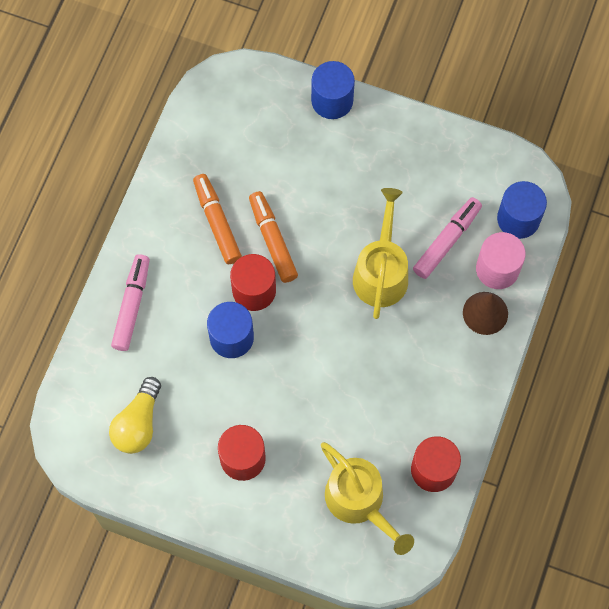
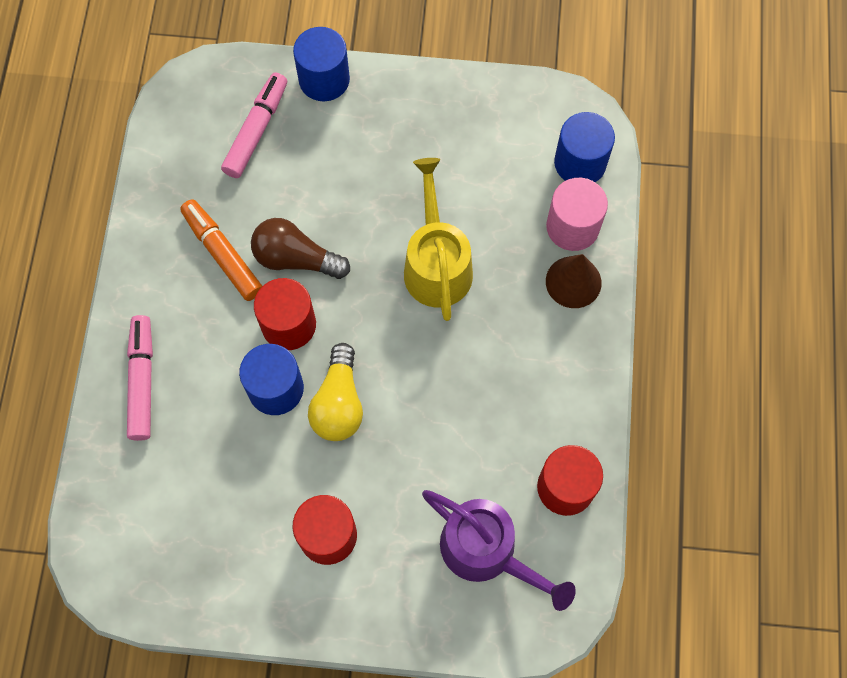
camera: 15 degrees left, 0 degrees up
yellow light bulb [109,377,161,454] -> yellow light bulb moved to [308,343,363,441]
orange marker [249,191,298,283] -> brown light bulb [251,218,350,279]
yellow watering can [321,442,414,555] -> purple watering can [422,490,576,611]
pink marker [413,197,482,279] -> pink marker moved to [221,73,287,178]

